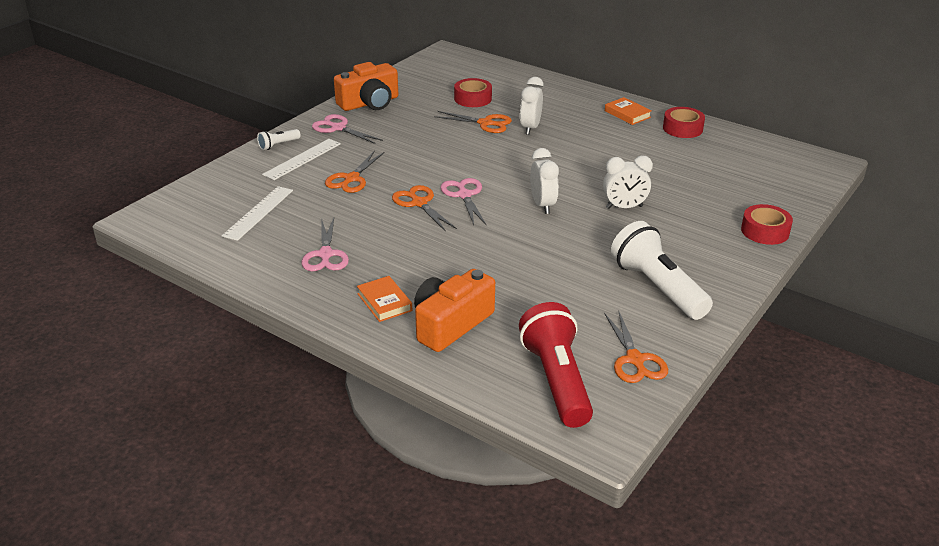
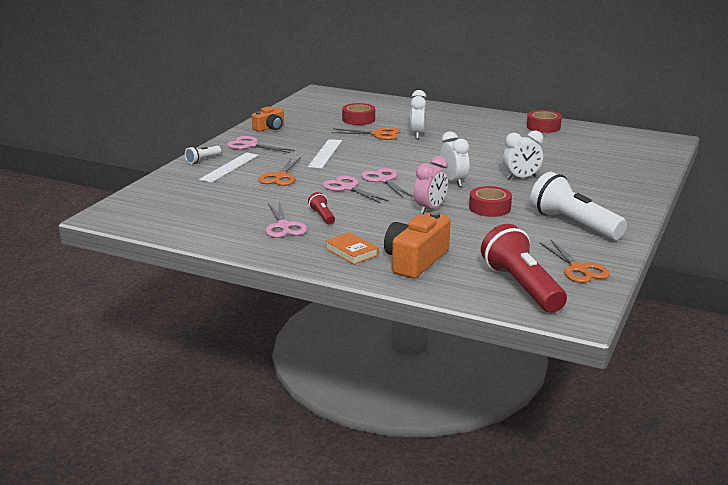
camera: 10 degrees left, 10 degrees down
white ruler [222,186,293,241] -> white ruler moved to [308,139,342,169]
orange camera [334,62,398,111] -> orange camera [252,106,284,132], size x0.60
orange scissors [392,185,457,232] -> pink scissors [323,176,389,203]
orange book [605,97,652,125] -> none
red tape [741,204,793,245] -> red tape moved to [469,186,512,217]
none -> red flashlight [308,192,335,225]
none -> pink clock [414,156,448,214]

